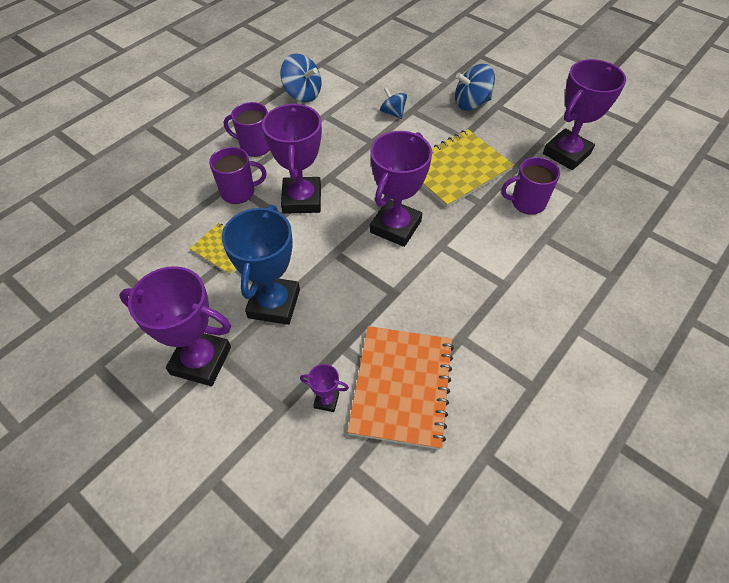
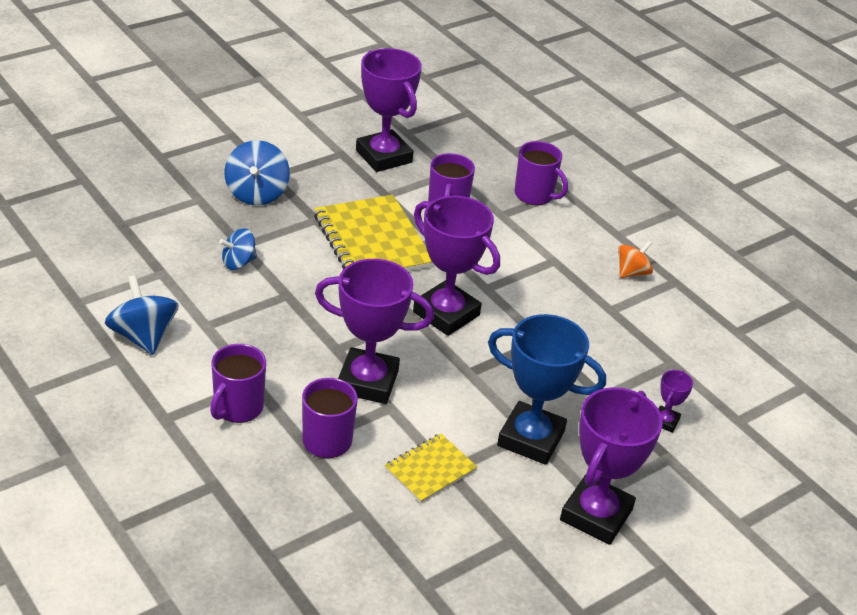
camera: 80 degrees left, 15 degrees down
blue spinning top [280,53,322,102] -> blue spinning top turned 75 degrees counterclockwise [105,275,179,355]
orange notebook [347,326,454,450] -> none
none -> purple mug [514,141,568,205]
none -> orange spinning top [618,241,653,278]

